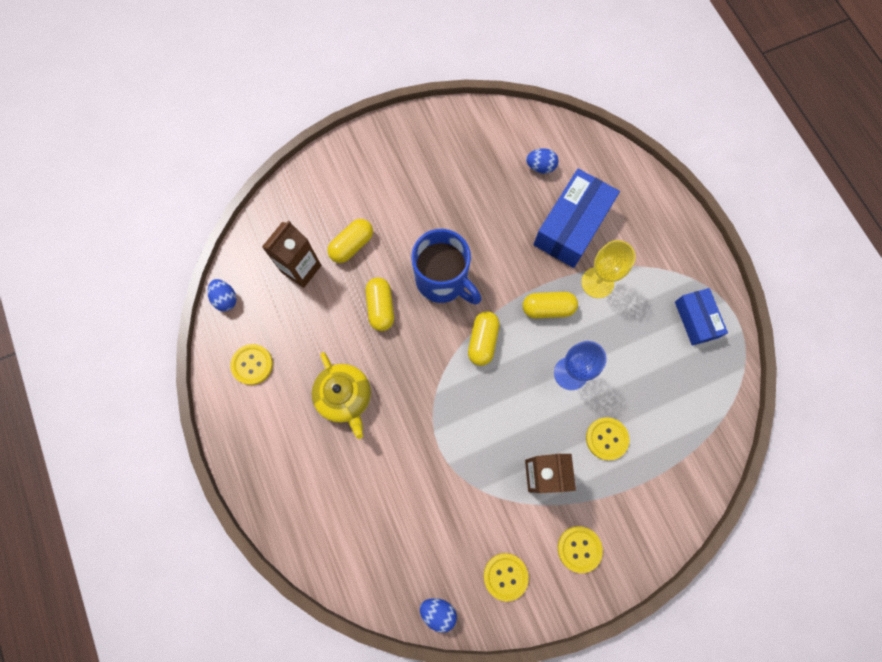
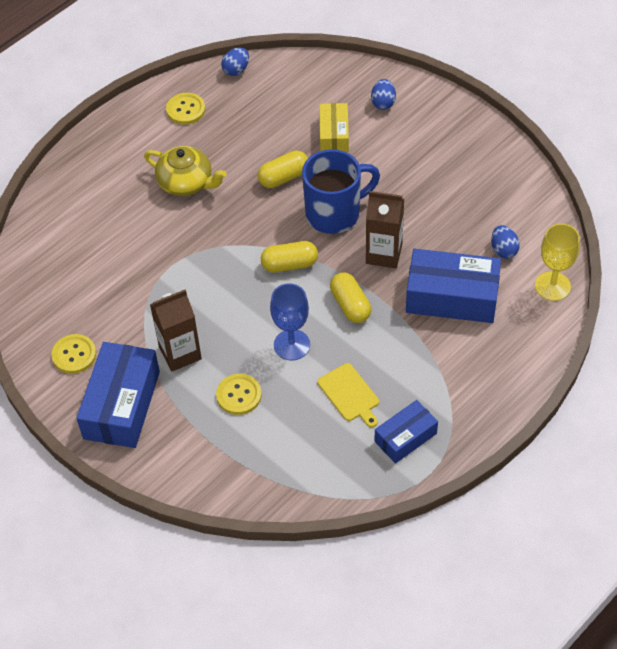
camera: 70 degrees right, 20 degrees down
brown carton [262,220,321,288] -> brown carton moved to [366,191,404,268]
yellow teapot [312,352,371,439] -> yellow teapot turned 105 degrees counterclockwise [144,146,227,196]
yellow capsule [327,219,373,263] -> yellow box [319,103,349,152]
blue mug [411,229,481,304] -> blue mug turned 135 degrees counterclockwise [302,149,380,234]
blue egg [420,598,457,633] -> blue egg moved to [371,79,396,110]
yellow button [558,526,603,573] -> blue box [76,342,160,448]
yellow goblet [581,240,636,298] -> yellow goblet moved to [535,223,580,301]
none -> yellow cutting board [317,363,379,428]

